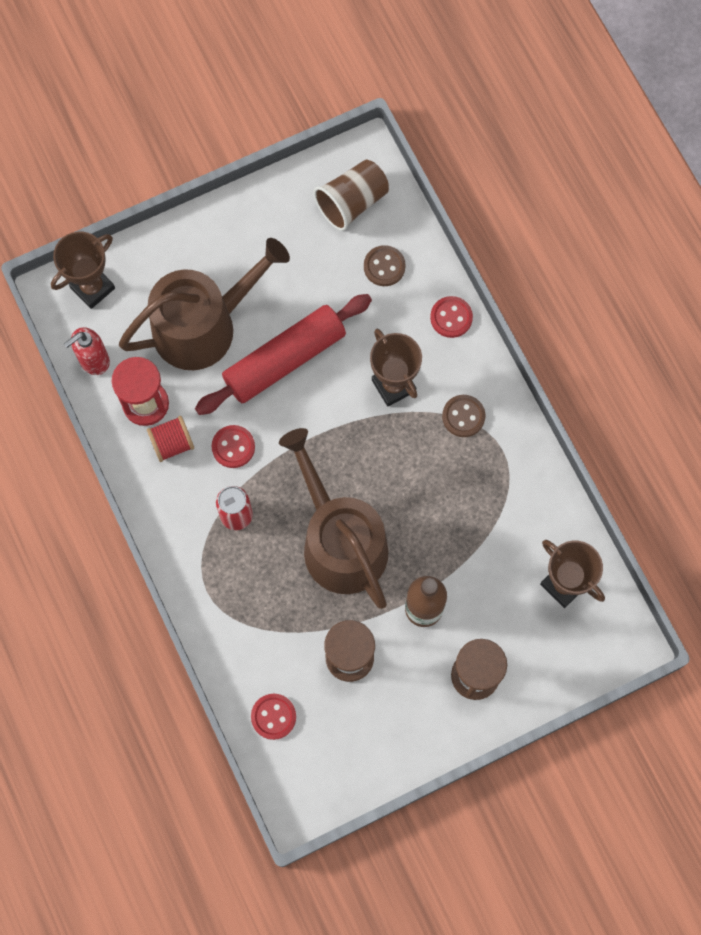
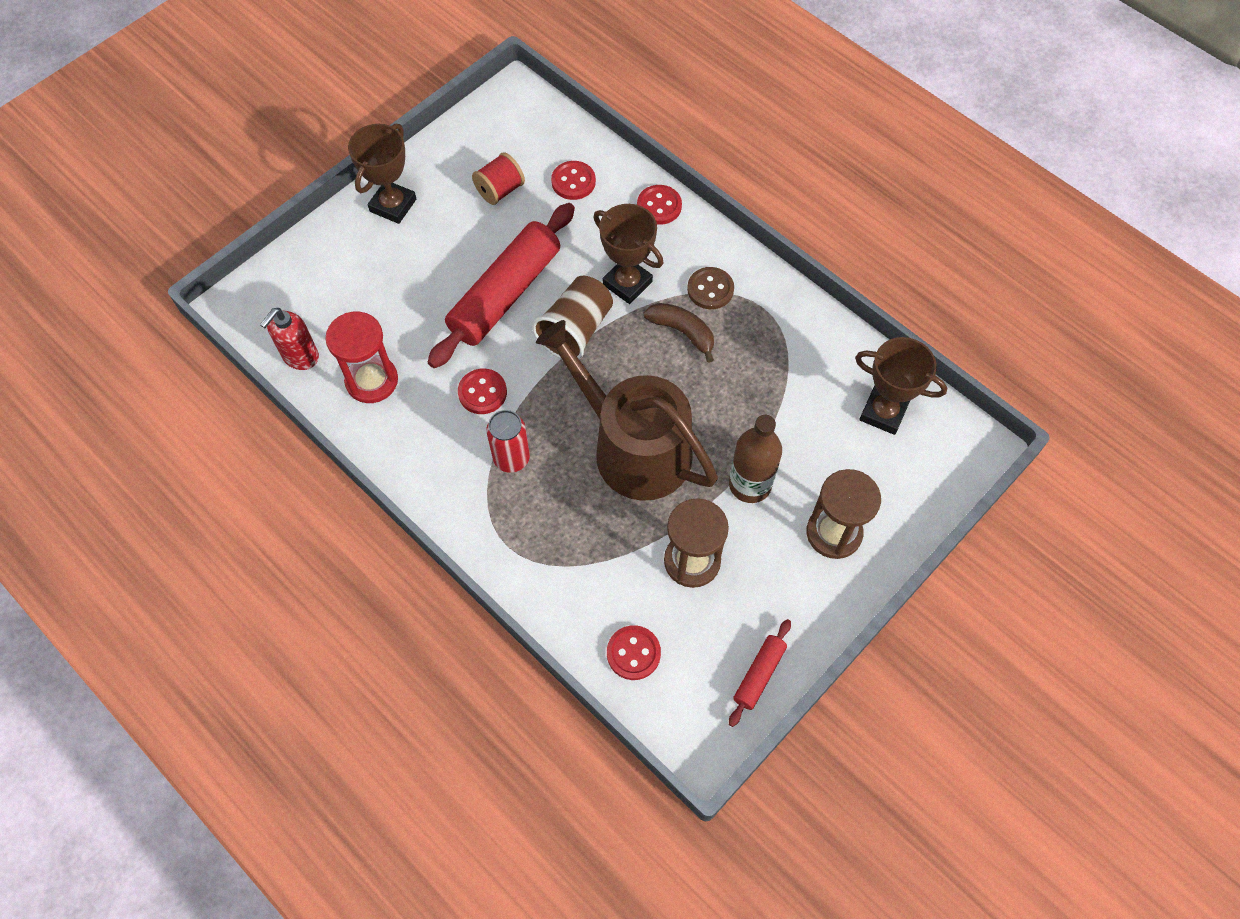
camera: 20 degrees left, 10 degrees down
brown trophy [51,232,115,309] -> brown trophy moved to [348,123,416,224]
brown watering can [119,238,290,370] -> none
red spool [147,416,194,462] -> red spool moved to [472,152,525,205]
brown cup [314,160,389,231] -> brown cup moved to [532,276,613,360]
brown button [364,245,406,286] -> red button [551,161,596,200]
none -> brown banana [644,303,714,363]
none -> red rolling pin [729,619,791,727]

